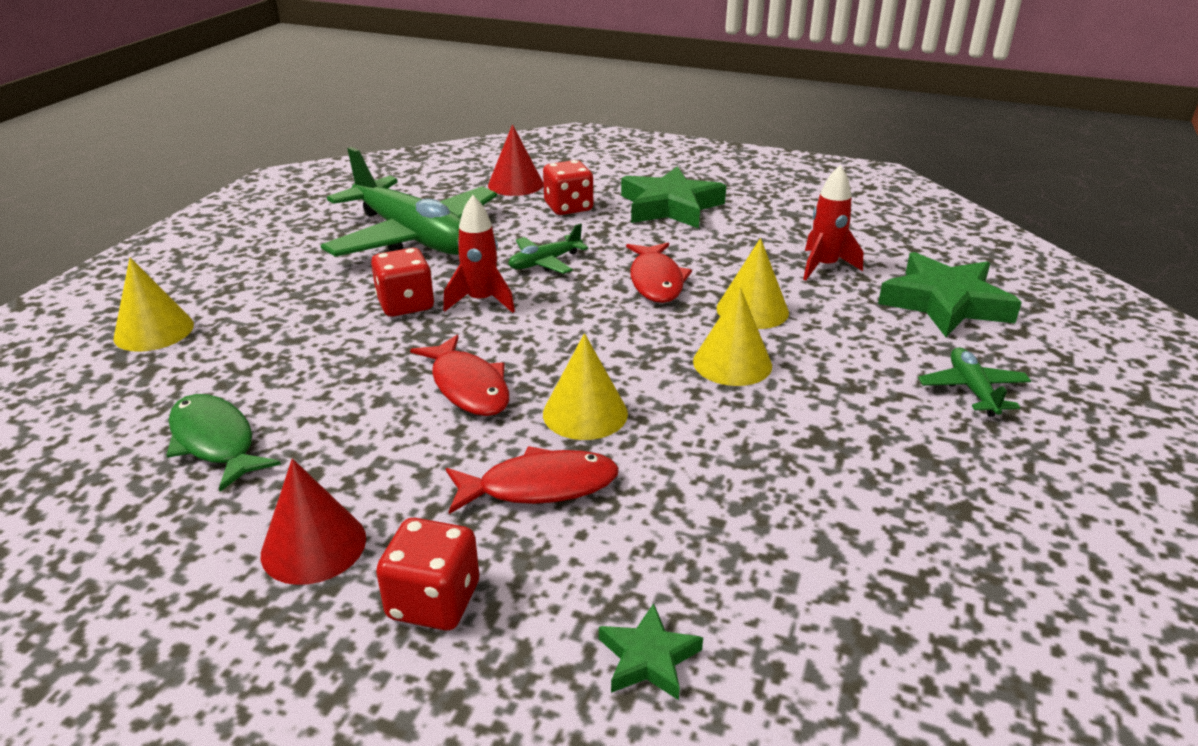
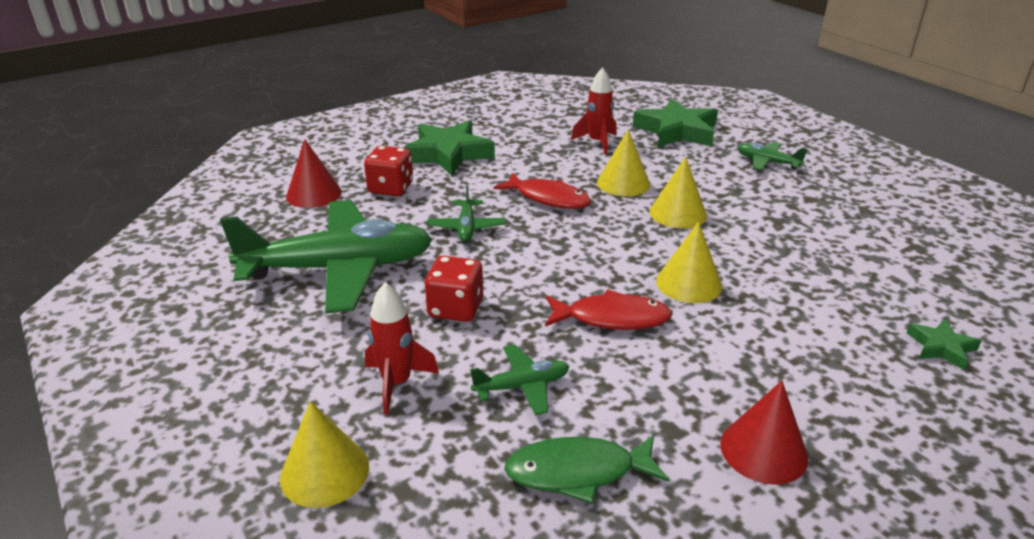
camera: 55 degrees left, 0 degrees up
red dice [376,518,479,630] -> none
red rocket [443,195,515,313] -> red rocket moved to [365,282,439,415]
red fish [446,446,619,514] -> none
none -> green plane [470,344,569,415]

